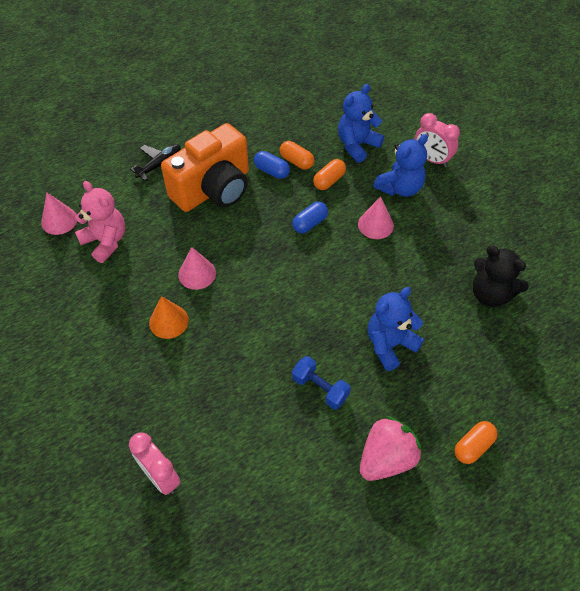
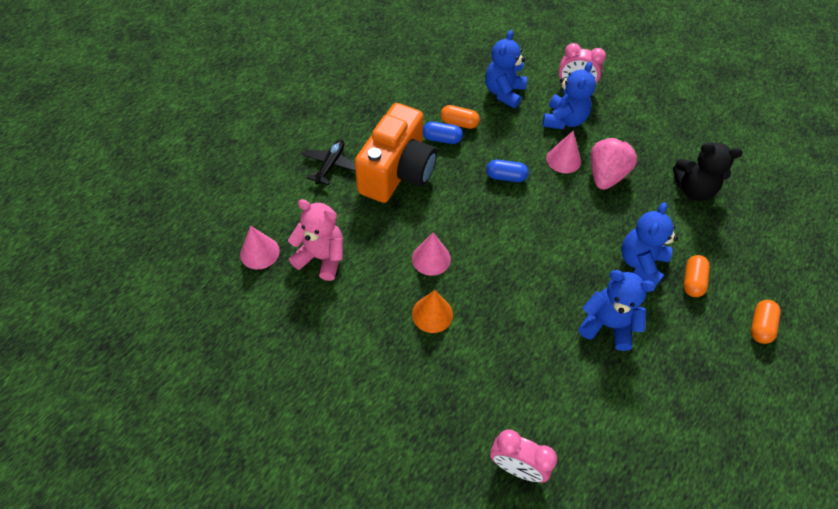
camera: 25 degrees left, 0 degrees up
blue capsule [292,202,328,234] -> blue capsule turned 75 degrees clockwise [486,159,529,182]
blue dumbbell [292,356,351,409] -> blue teddy bear [579,270,656,351]
orange capsule [313,159,346,190] -> orange capsule moved to [684,255,710,297]
pink strawberry [360,416,422,481] -> pink strawberry moved to [591,137,638,190]

